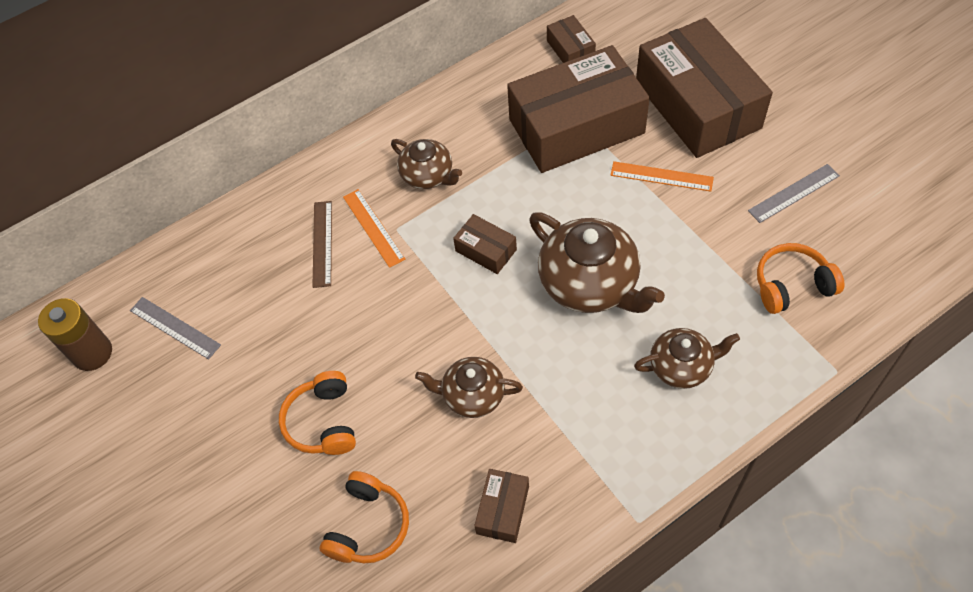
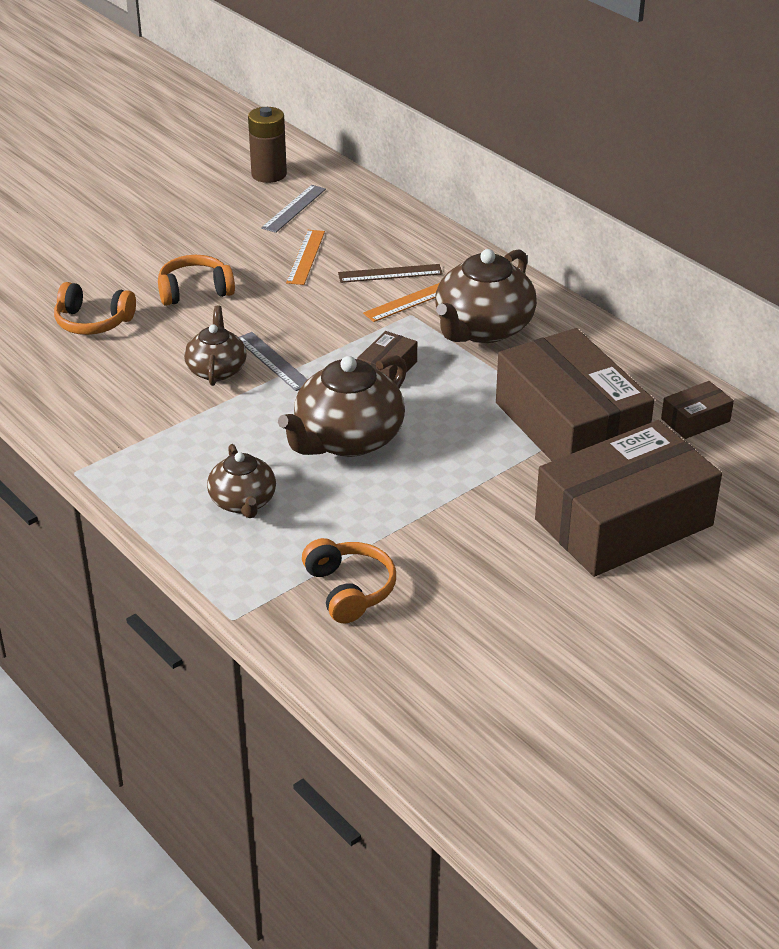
camera: 80 degrees right, 20 degrees down
brown teapot [391,139,462,189] -> brown teapot [435,249,537,343], size x1.68
brown box [474,469,529,543] -> none
orange ruler [610,161,714,192] -> orange ruler moved to [286,230,325,285]
grey ruler [748,164,840,223] -> grey ruler moved to [239,332,308,391]

